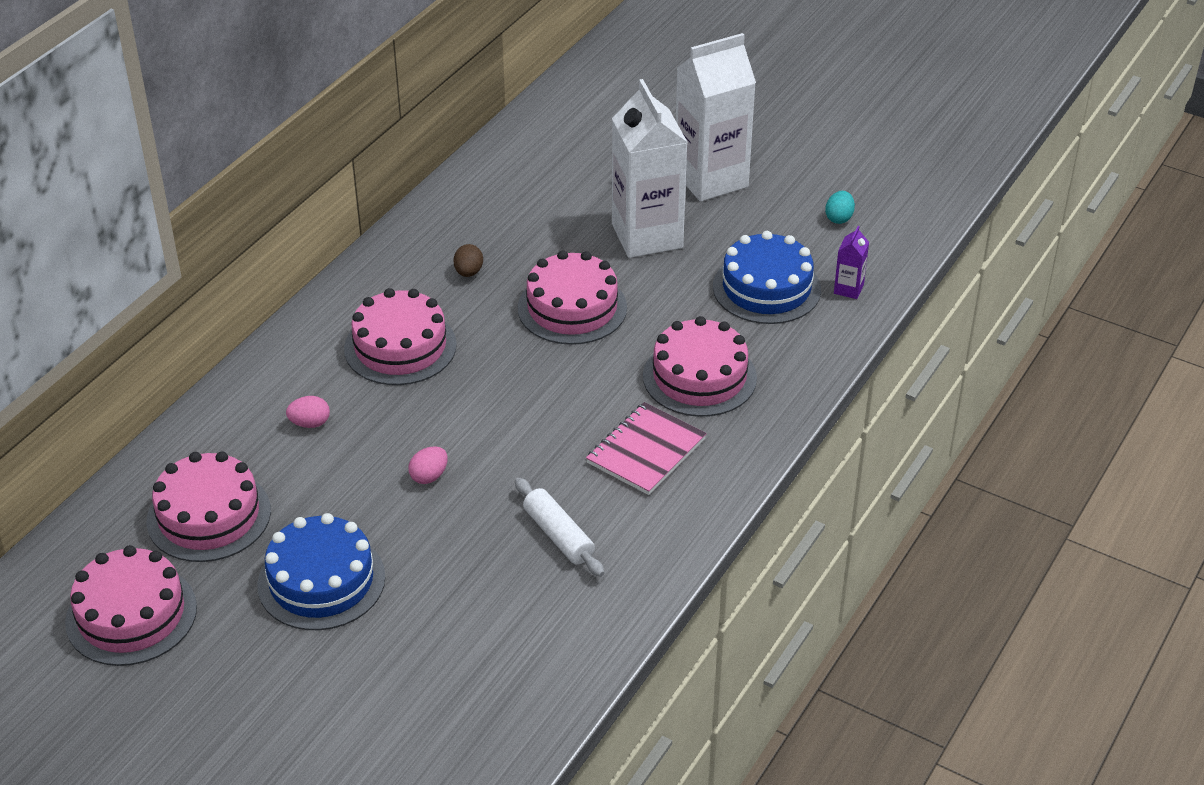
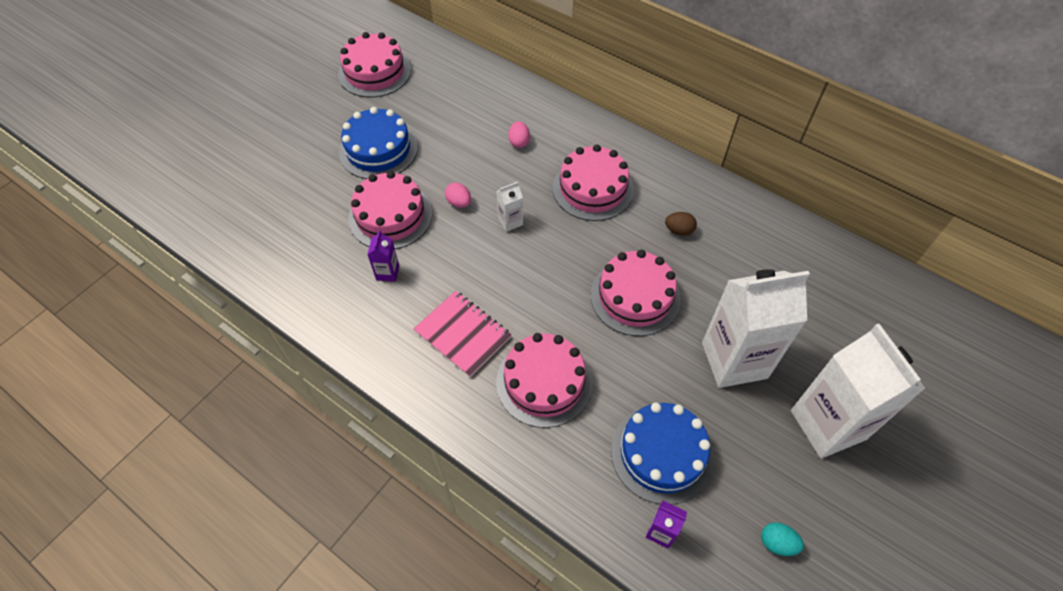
camera: 95 degrees right, 15 degrees up
pink cake [147,451,271,562] -> pink cake moved to [348,171,432,249]
white rolling pin [515,478,604,577] -> purple carton [367,230,399,282]
none -> white carton [496,182,523,232]

